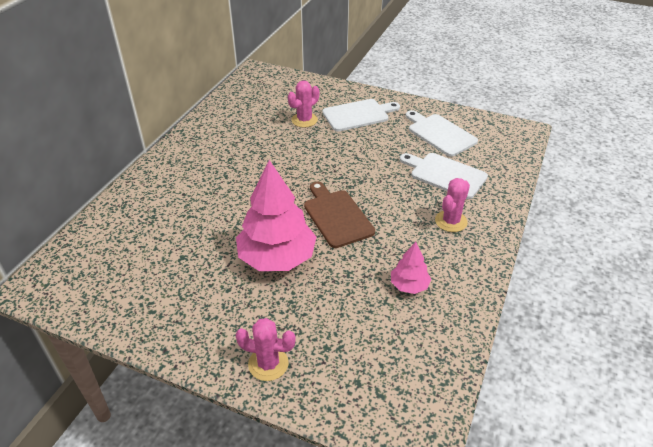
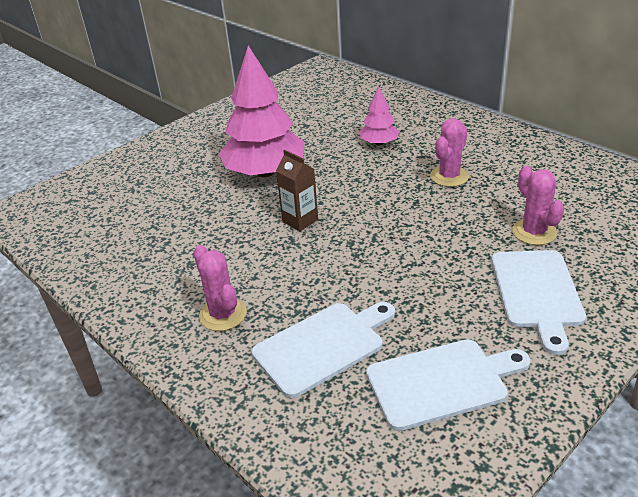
camera: 115 degrees right, 5 degrees down
pink cactus [235,318,296,381] -> pink cactus moved to [430,118,469,187]
brown cutting board [304,182,375,248] -> brown carton [276,150,318,231]
pink tree [391,242,431,294] -> pink tree moved to [360,86,399,145]

